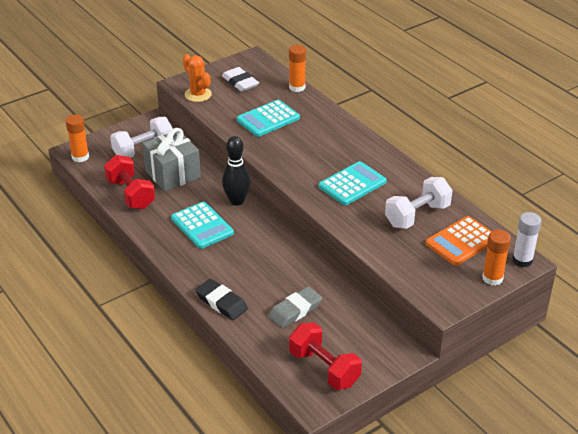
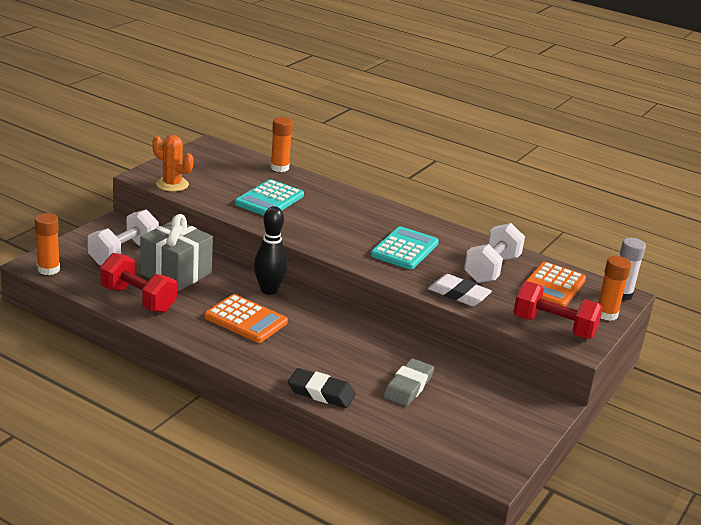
camera: 25 degrees left, 10 degrees down
turquoise calculator [171,202,234,249] -> orange calculator [204,294,288,343]
white eraser [222,67,259,92] -> white eraser moved to [428,274,492,306]
red dumbbell [289,322,362,390] -> red dumbbell moved to [513,281,603,339]

